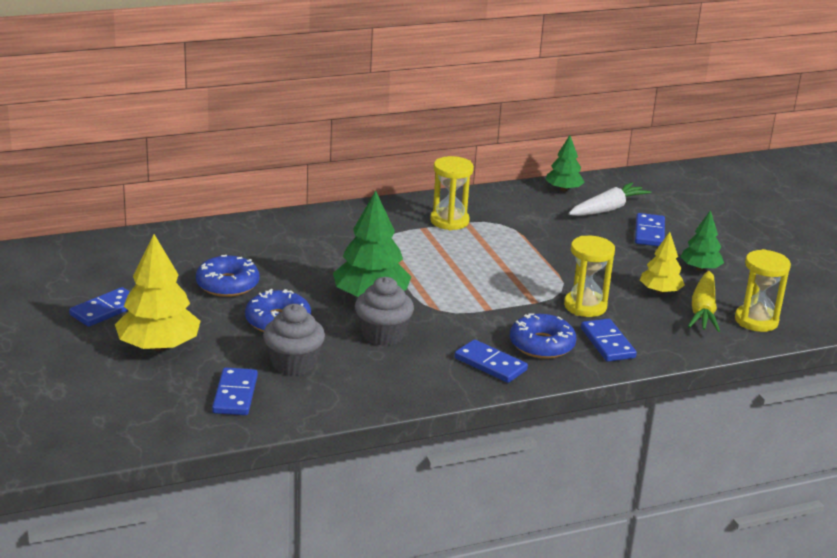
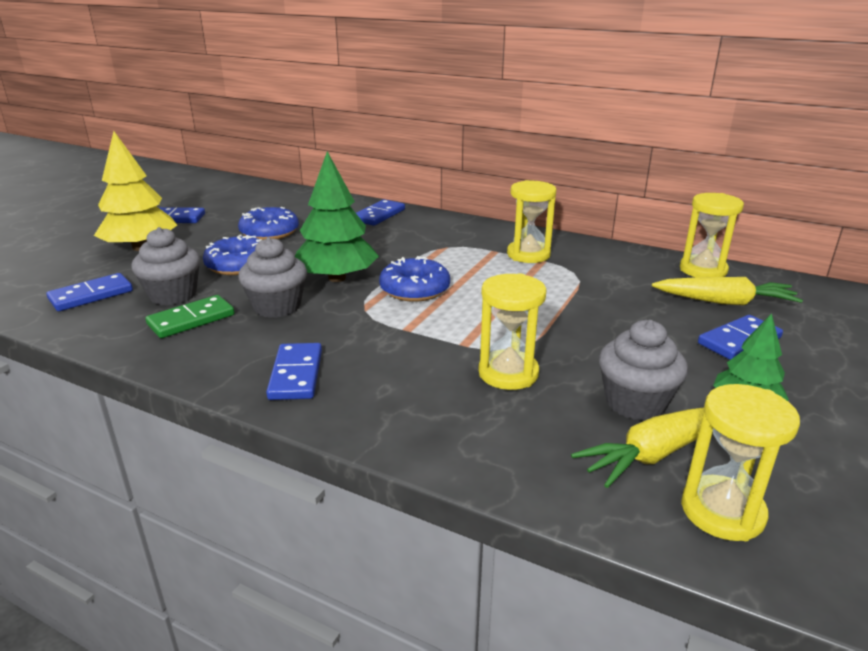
camera: 50 degrees right, 0 degrees up
blue donut [510,314,577,359] -> blue donut moved to [379,256,450,302]
green tree [545,135,585,191] -> yellow hourglass [680,193,744,277]
white carrot [569,182,652,216] -> yellow carrot [652,277,803,305]
blue domino [581,319,637,362] -> blue domino moved to [356,199,405,226]
yellow tree [640,232,685,294] -> grey cupcake [599,320,688,420]
none -> green domino [145,295,235,338]

